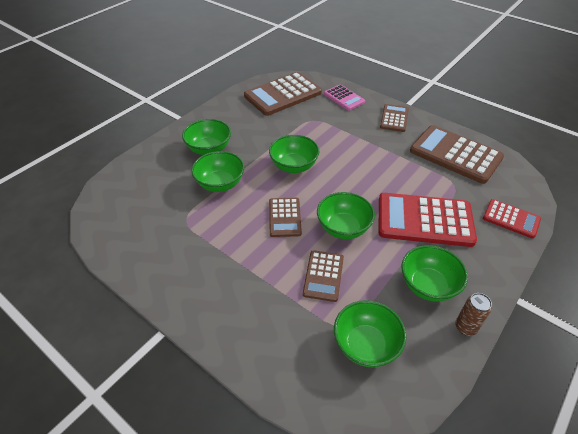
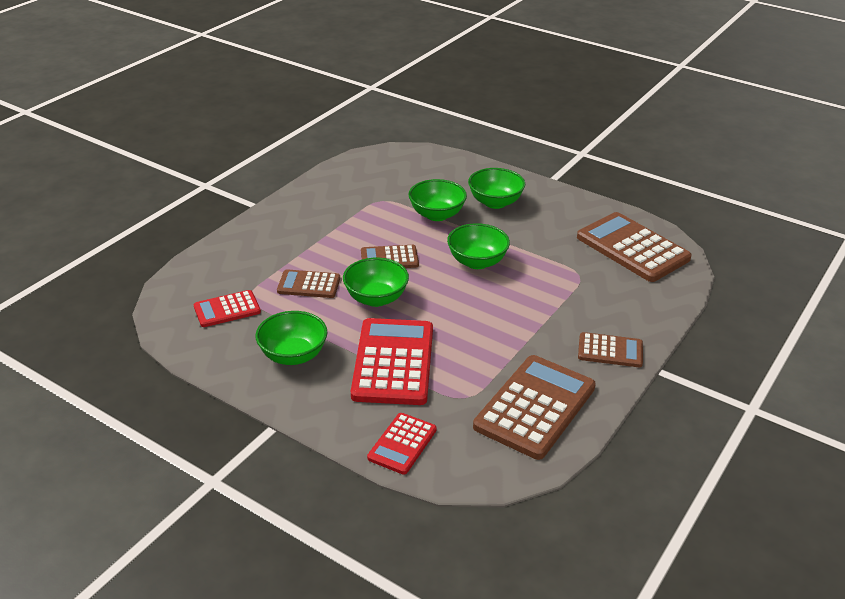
camera: 85 degrees right, 10 degrees down
pink calculator [324,84,365,110] -> none
green bowl [334,300,406,367] -> red calculator [193,290,261,327]
brown can [455,293,492,336] -> none

